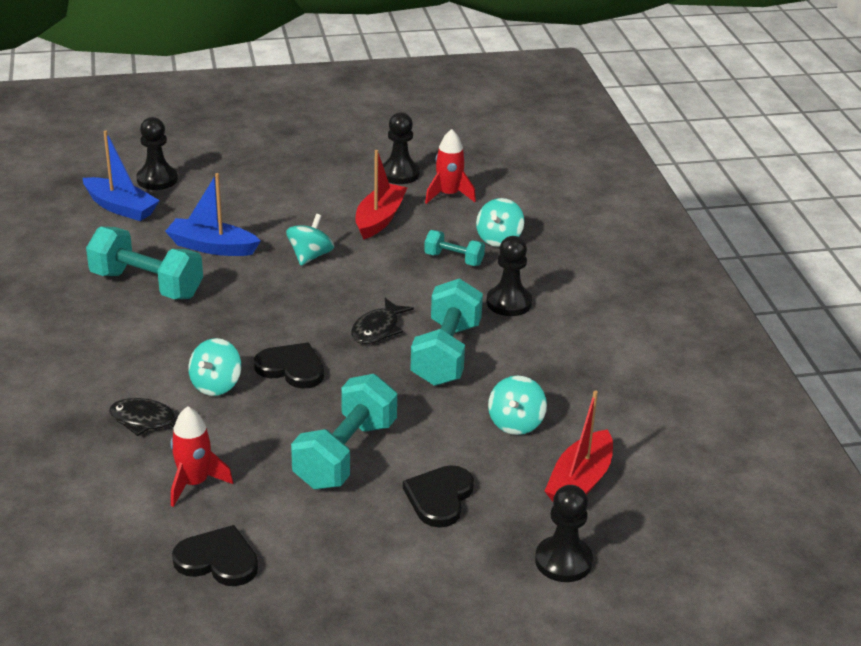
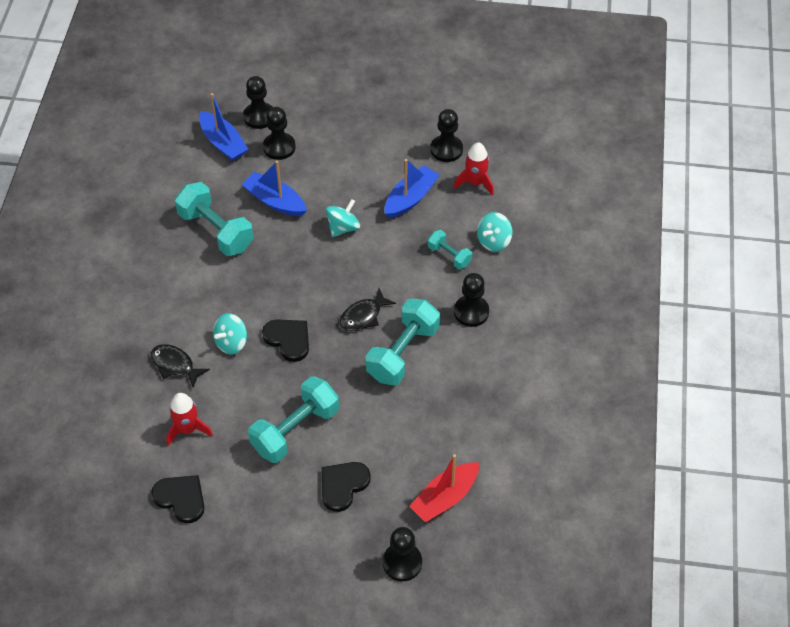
camera: 20 degrees right, 20 degrees up
red boat [355,150,407,240] -> blue boat [385,159,440,218]
turquoise spinning top [488,376,547,435] -> none
none -> black pawn [263,107,296,160]

